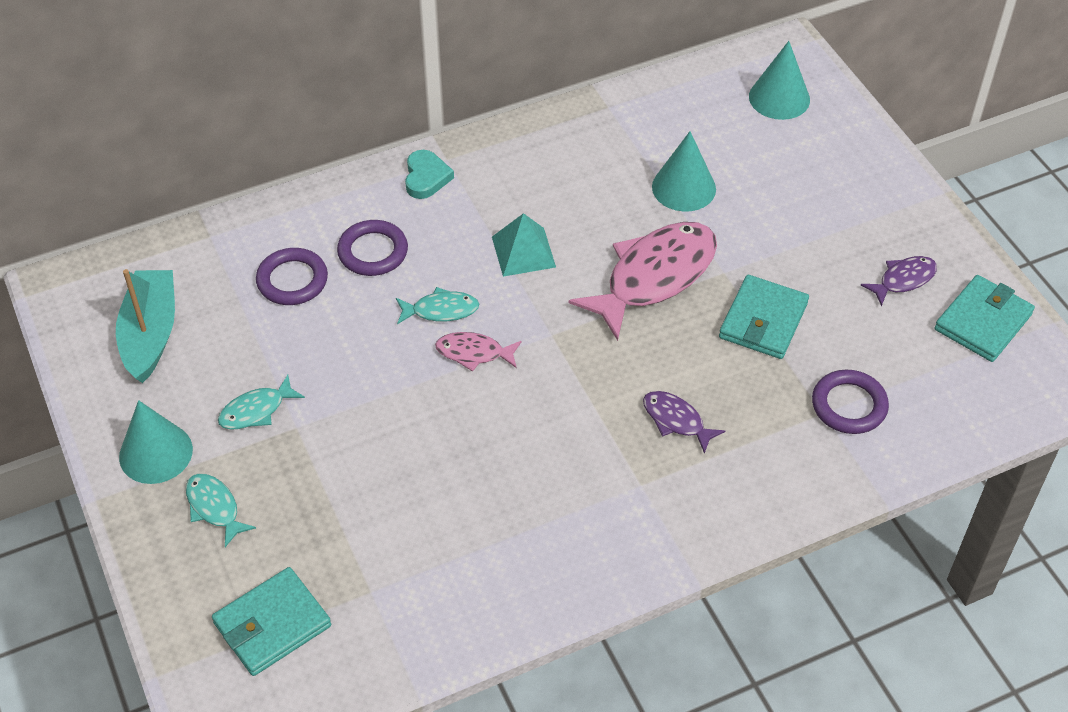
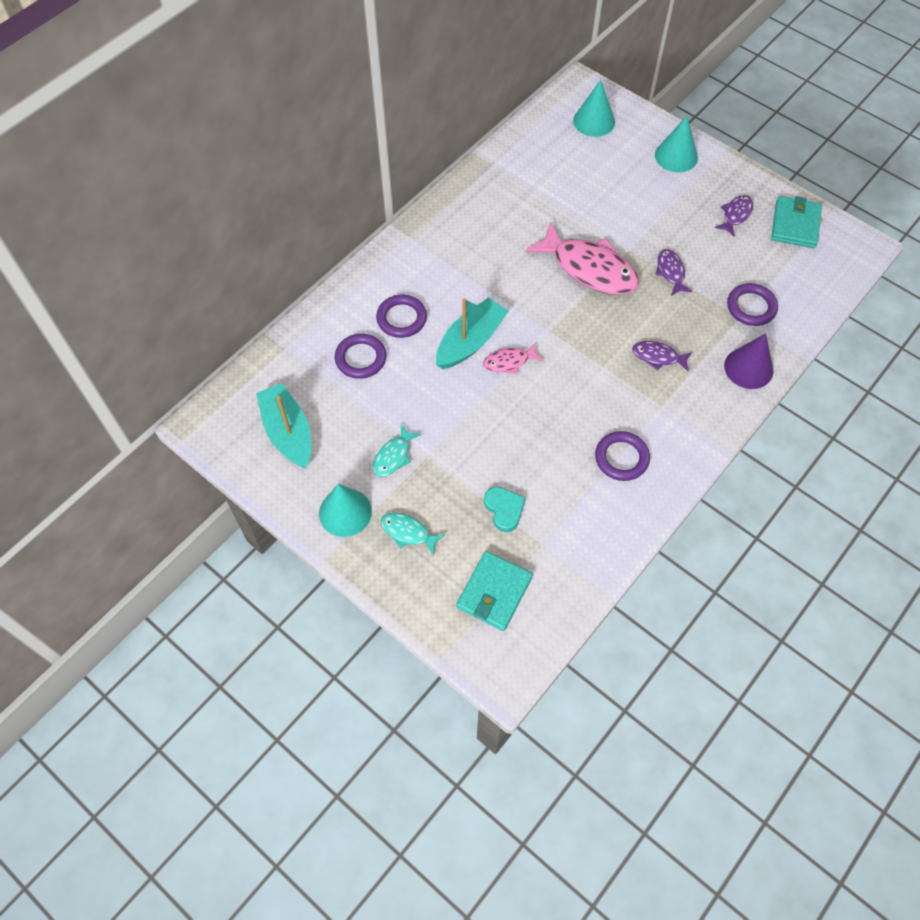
camera: 25 degrees left, 10 degrees up
turquoise fish [396,287,479,324] -> turquoise boat [436,297,509,369]
turquoise heart [405,150,454,199] -> turquoise heart moved to [484,487,525,532]
turquoise pyramid [492,213,556,277] -> none
pink fish [569,222,717,341] -> pink fish turned 105 degrees clockwise [525,222,639,295]
turquoise cone [652,131,716,212] -> turquoise cone moved to [655,116,698,172]
turquoise wallet [719,275,809,359] -> purple fish [655,249,692,296]
none -> purple ring [595,431,650,481]
none -> purple cone [724,333,773,389]

